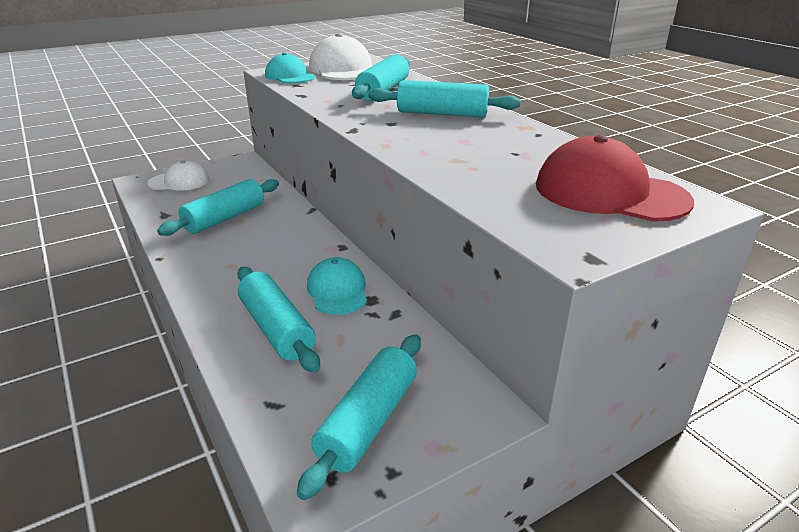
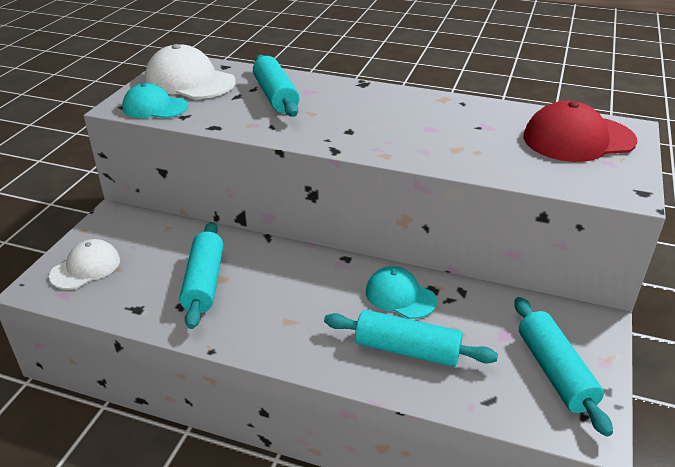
camera: 40 degrees left, 5 degrees up
turquoise rolling pin [368,80,521,117] -> none

